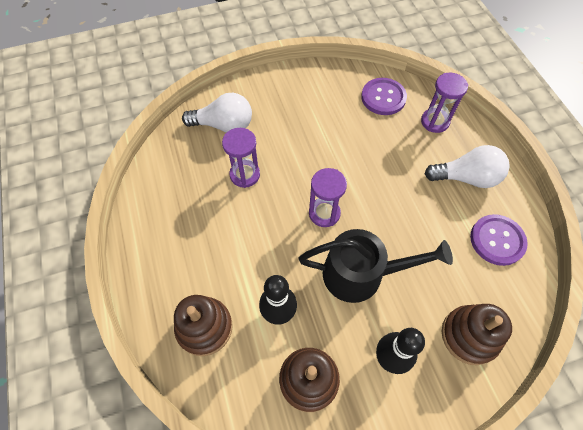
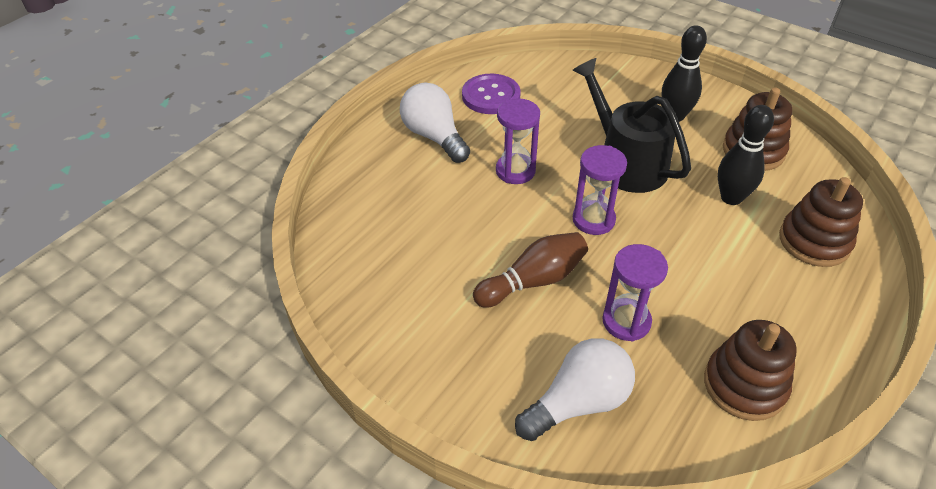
camera: 125 degrees left, 15 degrees down
white light bulb [182,93,252,133] -> white light bulb turned 90 degrees clockwise [515,338,635,441]
purple button [361,78,407,115] -> none
purple hourglass [421,73,468,133] -> purple hourglass moved to [496,98,540,184]
brown stacking toy [442,304,512,365] -> brown stacking toy moved to [704,320,797,421]
none -> brown bowling pin [473,232,588,308]

